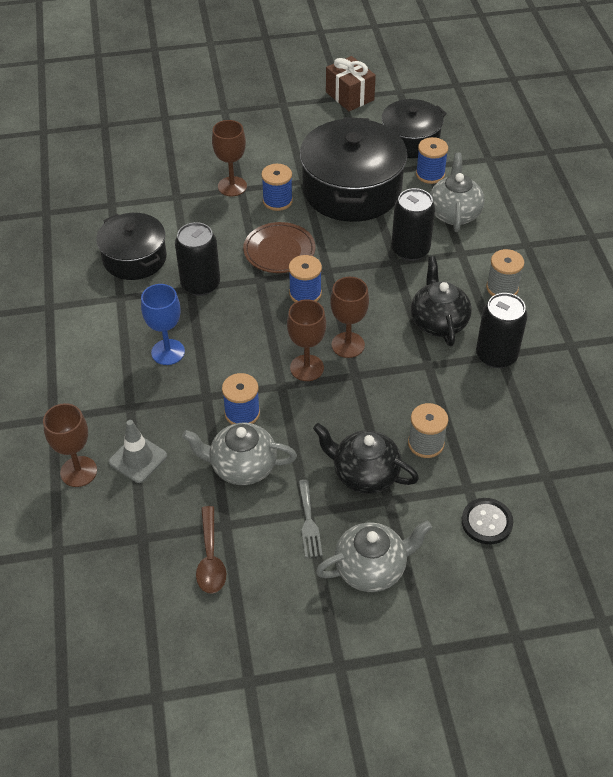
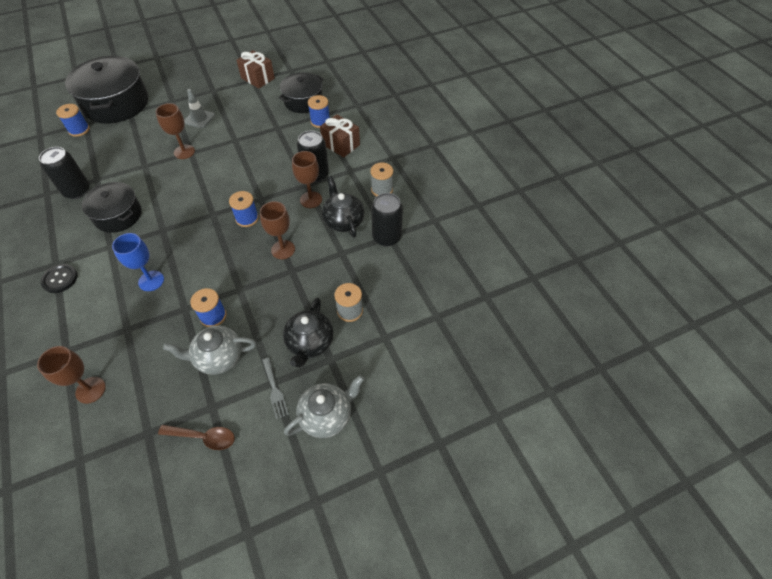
camera: 15 degrees left, 5 degrees up
grey traffic cone [109,420,167,483] -> grey traffic cone moved to [184,89,215,128]
black can [175,222,220,296] -> black can moved to [39,147,90,199]
brown spoon [196,506,226,594] -> brown spoon turned 60 degrees counterclockwise [158,425,235,450]
brown plate [243,222,316,273] -> none
blue spool [261,164,293,211] -> blue spool moved to [56,104,90,137]
brown goblet [287,299,326,381] -> brown goblet moved to [292,151,322,208]
black pot [300,117,407,222] -> black pot moved to [65,56,148,124]
black teapot [313,423,419,494] -> black teapot turned 90 degrees counterclockwise [283,298,333,368]
grey teapot [430,152,484,232] -> brown gift [320,114,360,158]
black button [462,498,513,544] -> black button moved to [40,264,78,293]

